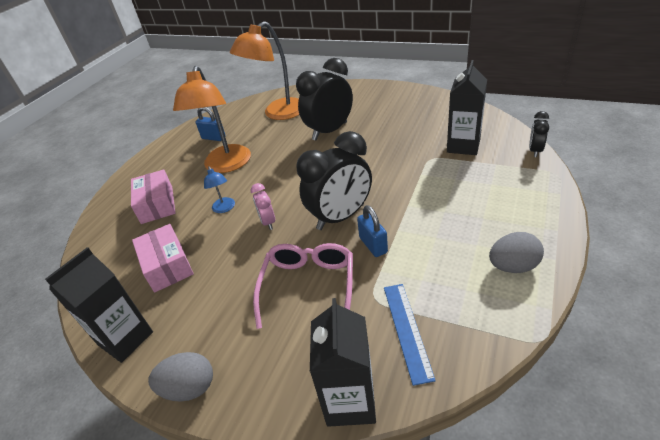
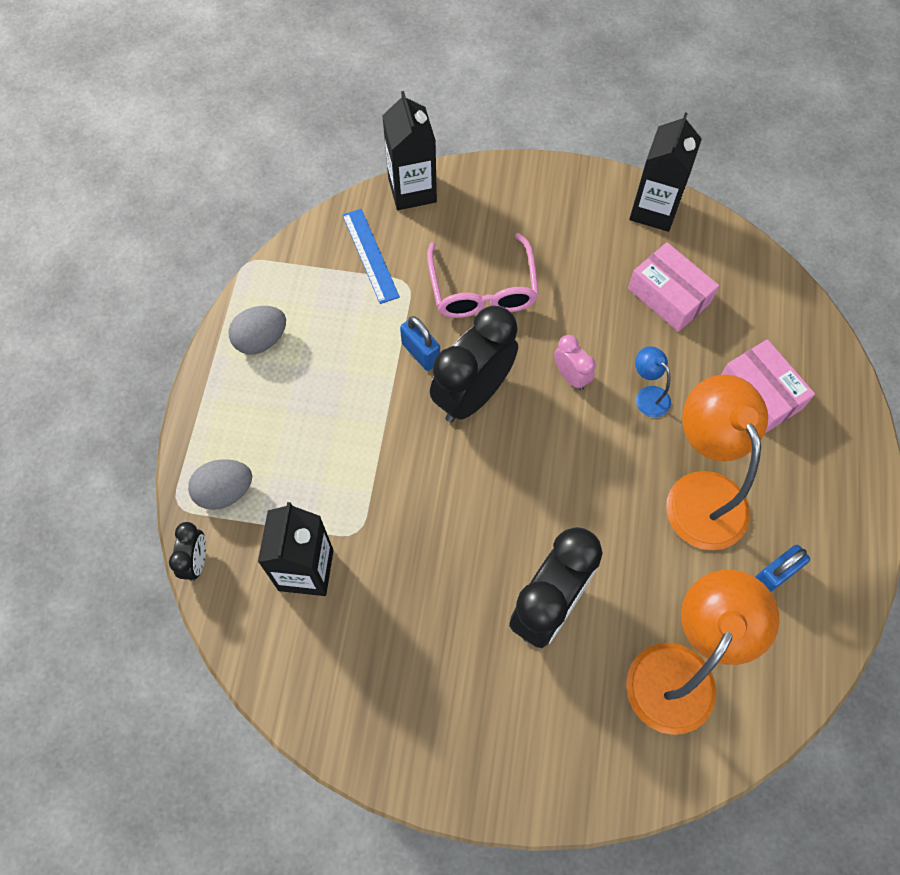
camera: 160 degrees right, 25 degrees up
grey egg [148,352,213,402] -> grey egg moved to [188,459,252,510]
blue padlock [196,107,226,141] -> blue padlock turned 45 degrees counterclockwise [755,545,810,592]

